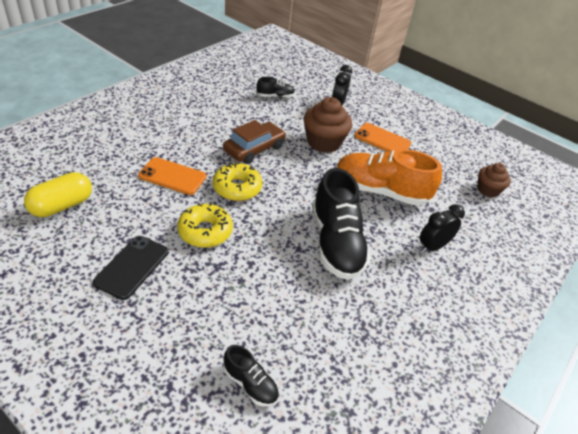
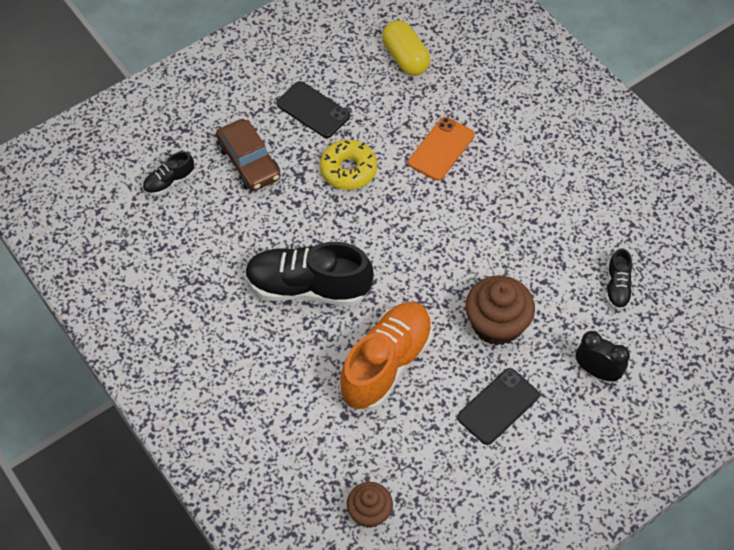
camera: 110 degrees right, 15 degrees up
yellow donut [213,162,262,201] -> none
brown car [223,120,286,164] -> brown car moved to [216,119,281,191]
orange phone [354,123,411,152] -> black phone [457,368,539,445]
black clock [420,204,465,253] -> none

